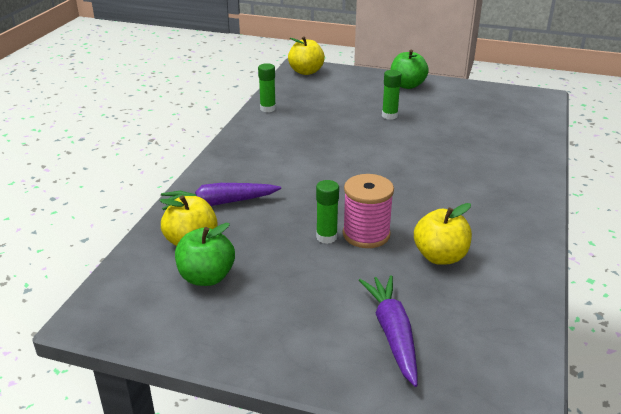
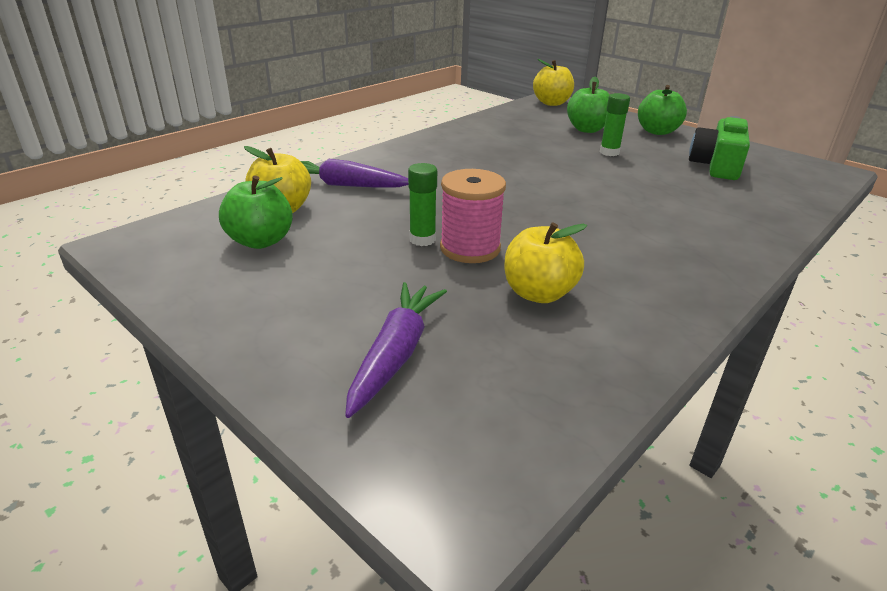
camera: 25 degrees right, 0 degrees up
green glue stick [258,63,276,112] -> none
none -> green apple [567,77,610,133]
none -> green camera [689,116,750,180]

